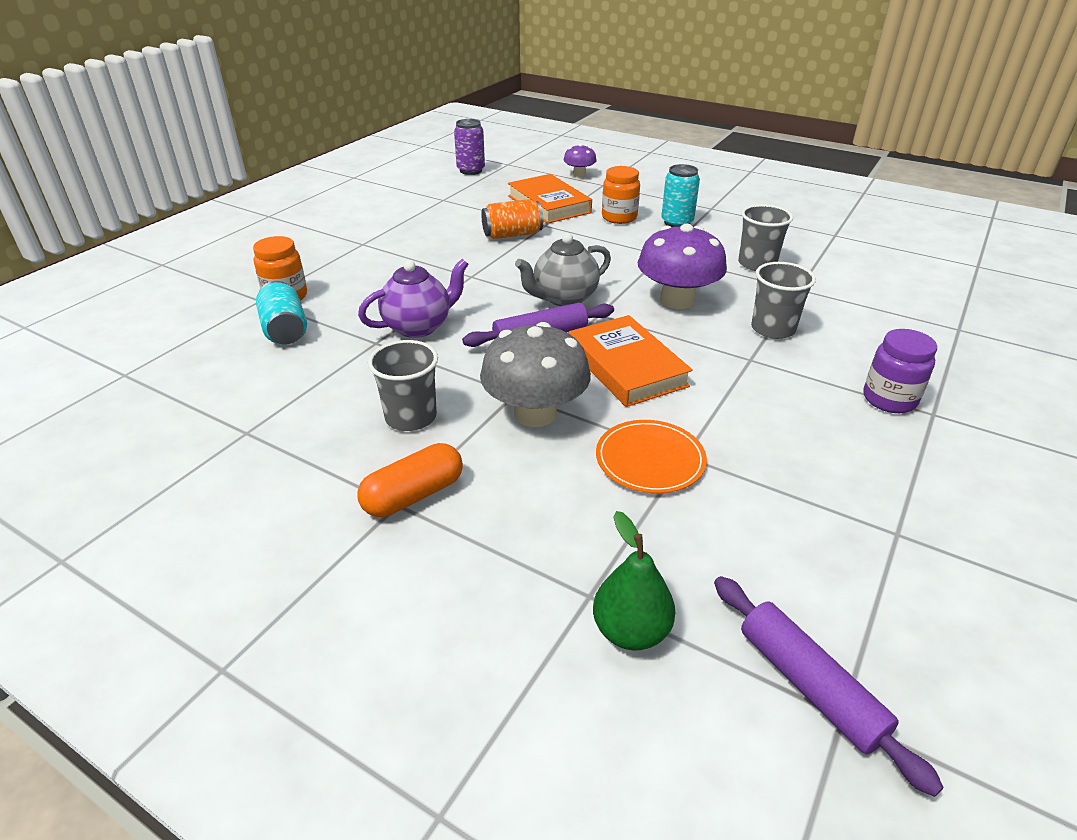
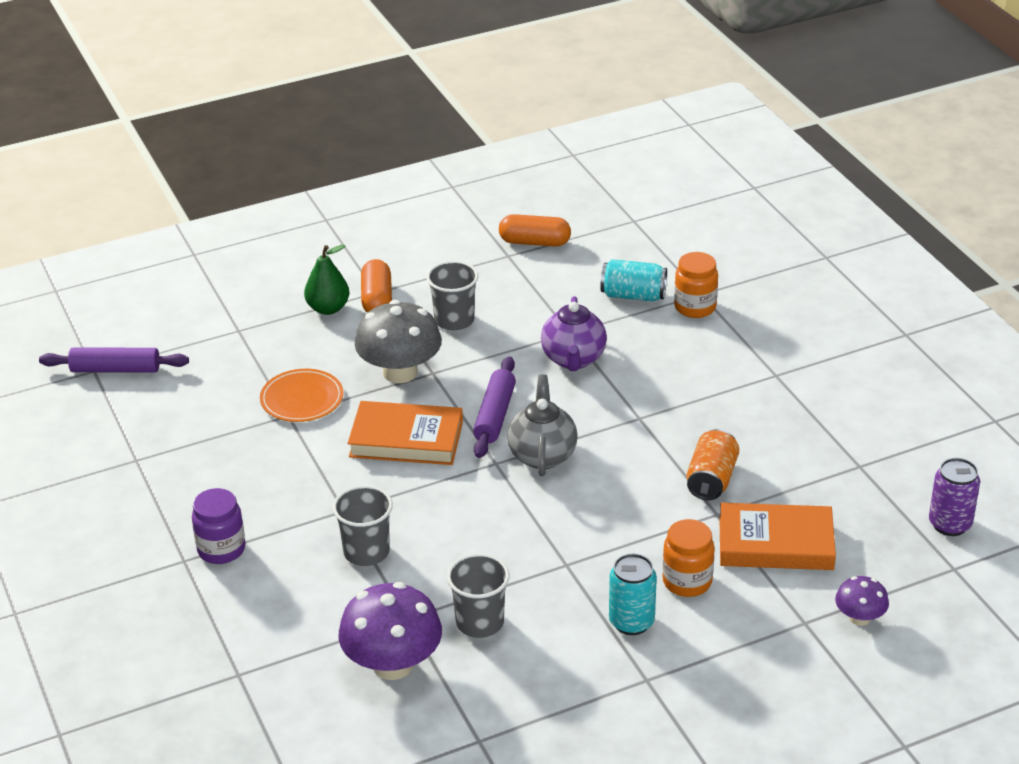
camera: 125 degrees right, 0 degrees up
green pear [593,511,675,650] -> green pear moved to [304,245,349,315]
purple mushroom [637,224,727,309] -> purple mushroom moved to [338,582,442,680]
none -> orange capsule [499,214,571,247]

